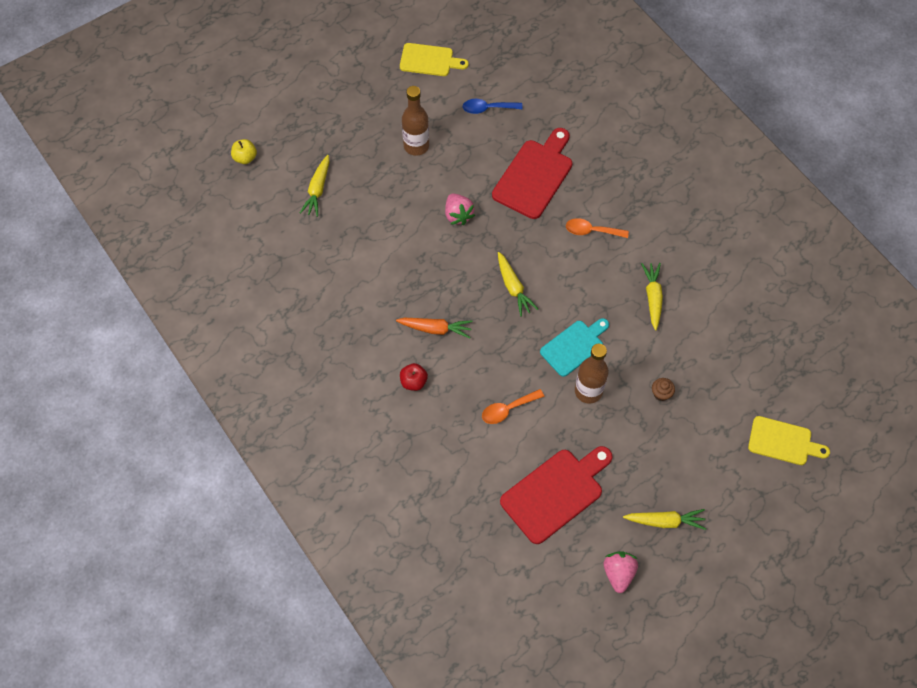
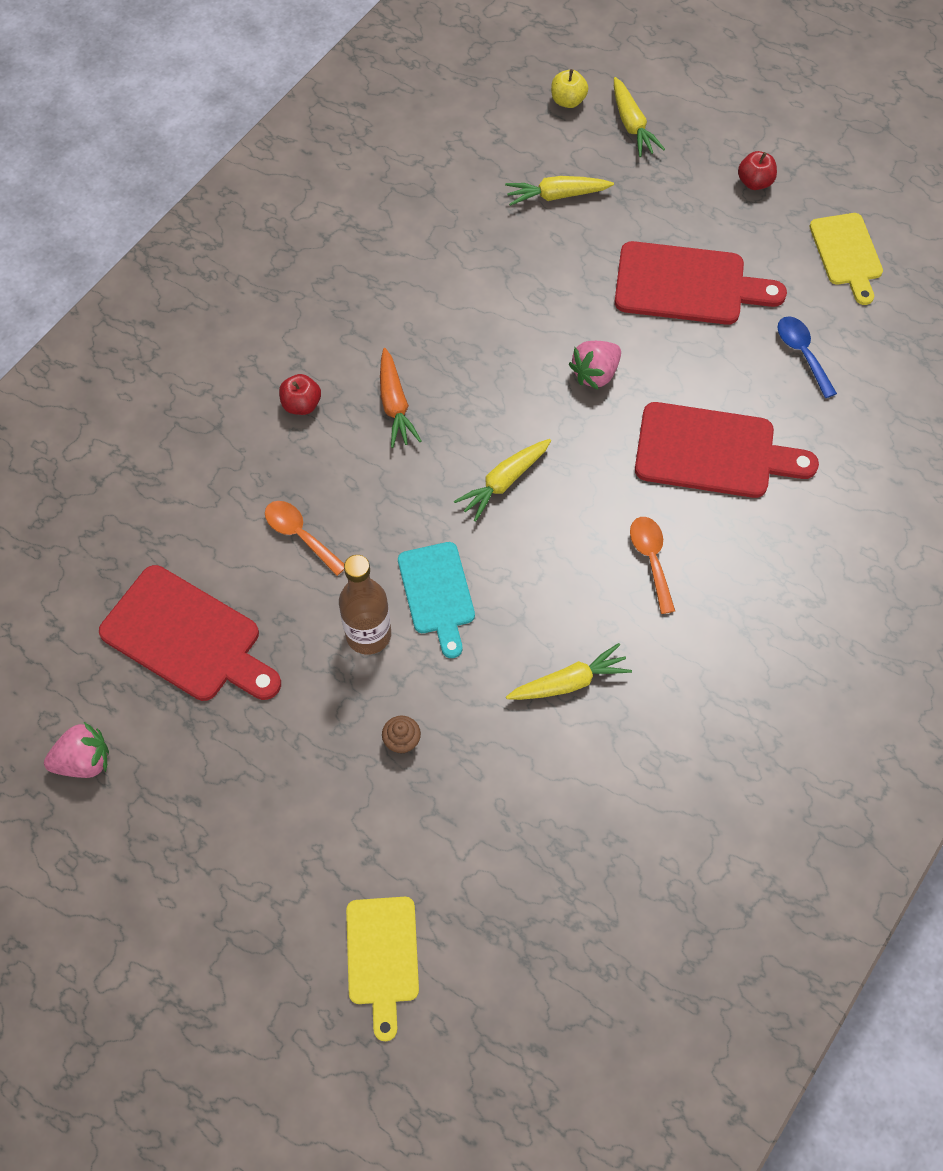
camera: 70 degrees right, 0 degrees up
brown bottle [402,86,429,156] -> red cutting board [615,241,787,325]
turquoise cutting board [540,318,609,377] -> turquoise cutting board turned 45 degrees clockwise [398,542,475,658]
yellow carrot [623,509,706,530] -> yellow carrot moved to [614,77,665,157]
none -> red apple [738,151,777,190]

